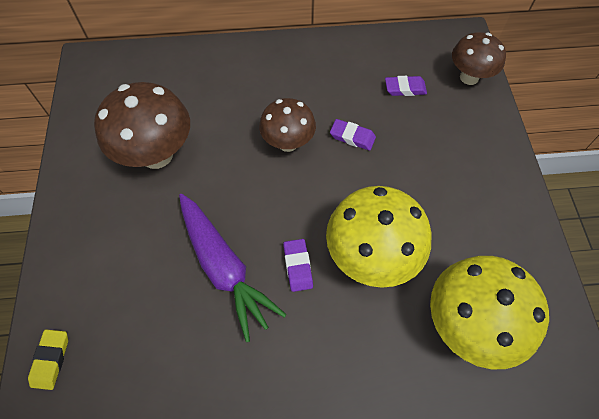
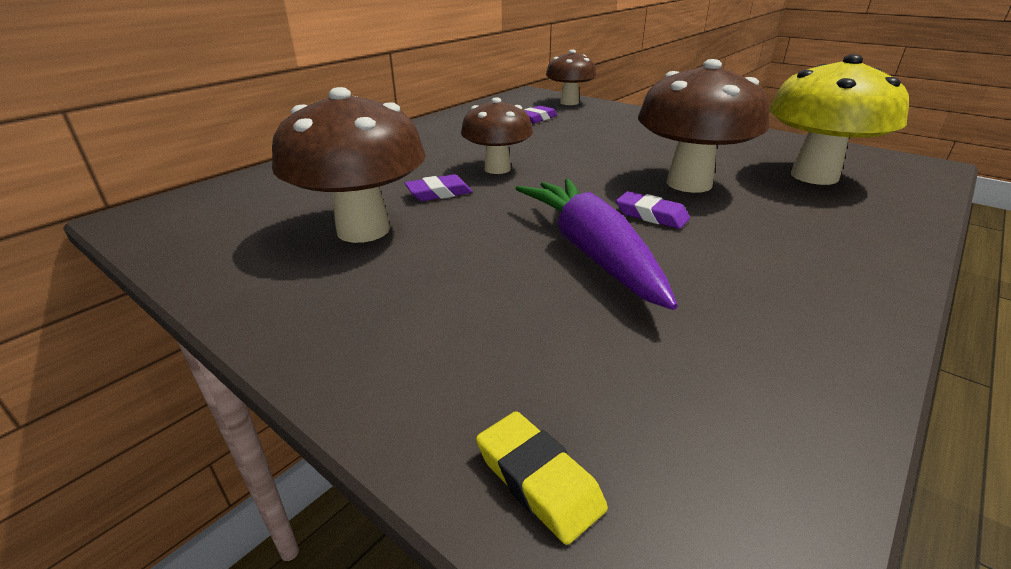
camera: 45 degrees left, 30 degrees down
purple carrot [179,194,287,342] -> purple carrot turned 120 degrees counterclockwise [516,178,678,310]
yellow mushroom [326,186,431,288] -> brown mushroom [638,59,769,193]
purple eraser [330,119,376,151] -> purple eraser moved to [405,174,472,201]

